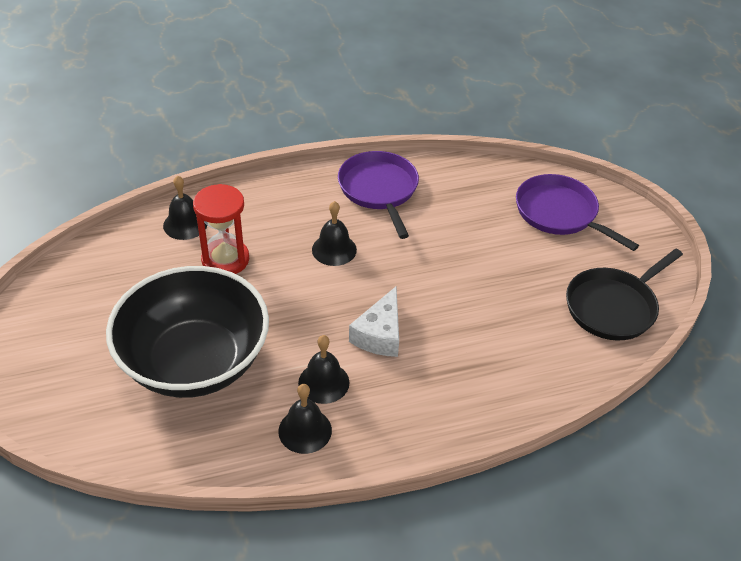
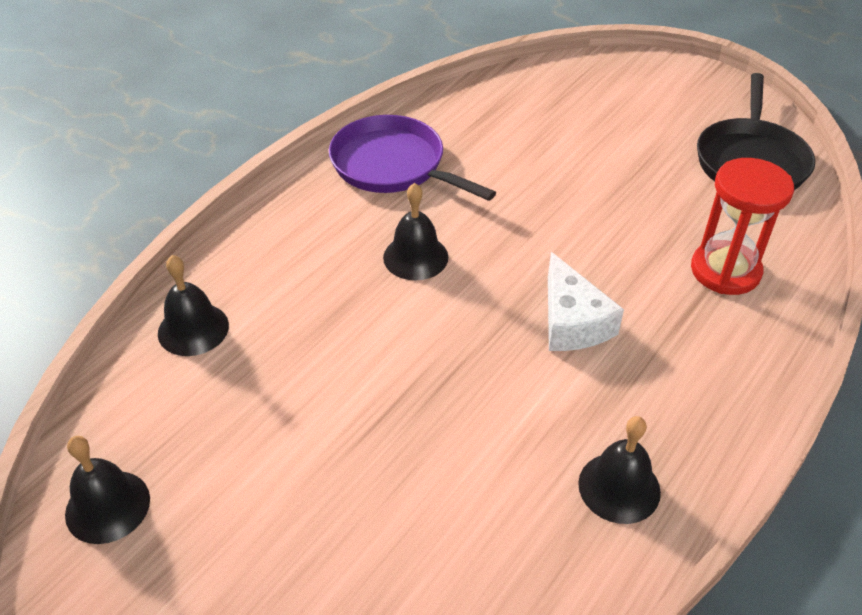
camera: 35 degrees left, 0 degrees up
black bowl [106,266,269,398] -> none
red hourglass [193,184,249,274] -> red hourglass moved to [691,158,794,295]
black bell [298,335,350,404] -> black bell moved to [65,436,150,544]
purple pan [516,174,639,251] -> none

